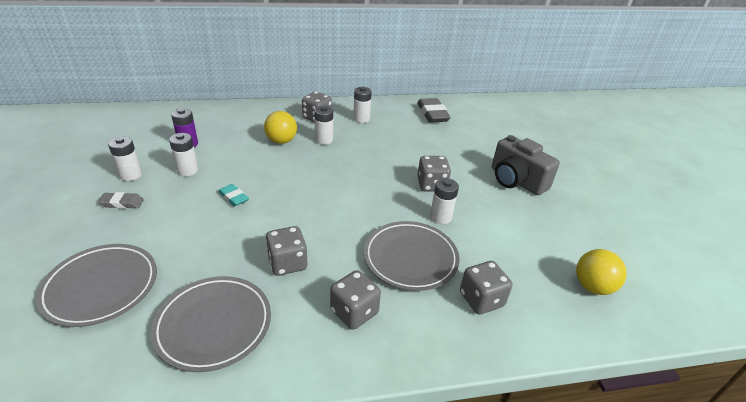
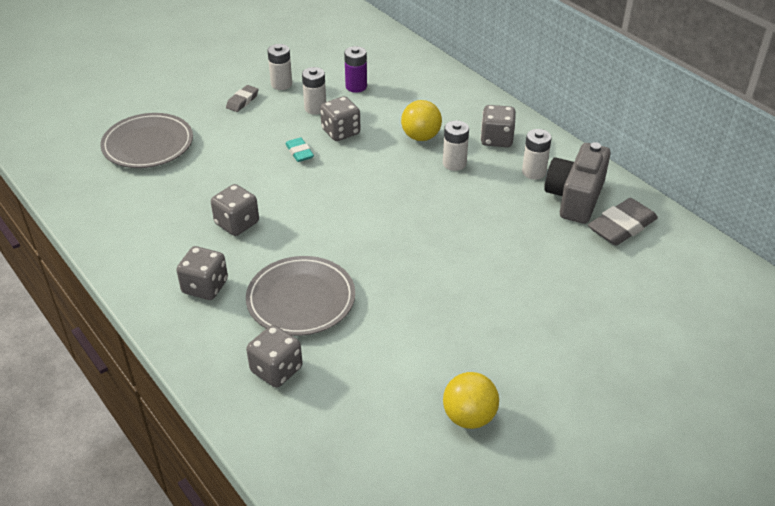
camera: 65 degrees right, 5 degrees up
grey eraser [98,192,144,209] -> grey eraser turned 60 degrees clockwise [226,85,259,112]
grey plate [151,276,271,372] -> none
turquoise eraser [218,184,249,207] -> turquoise eraser turned 45 degrees counterclockwise [285,137,314,162]
grey dice [417,156,451,191] -> grey dice moved to [320,96,361,141]
white battery [430,178,459,224] -> none
grey camera [492,135,560,195] -> grey camera moved to [544,142,611,224]
yellow ball [576,249,627,295] -> yellow ball moved to [443,372,499,429]

